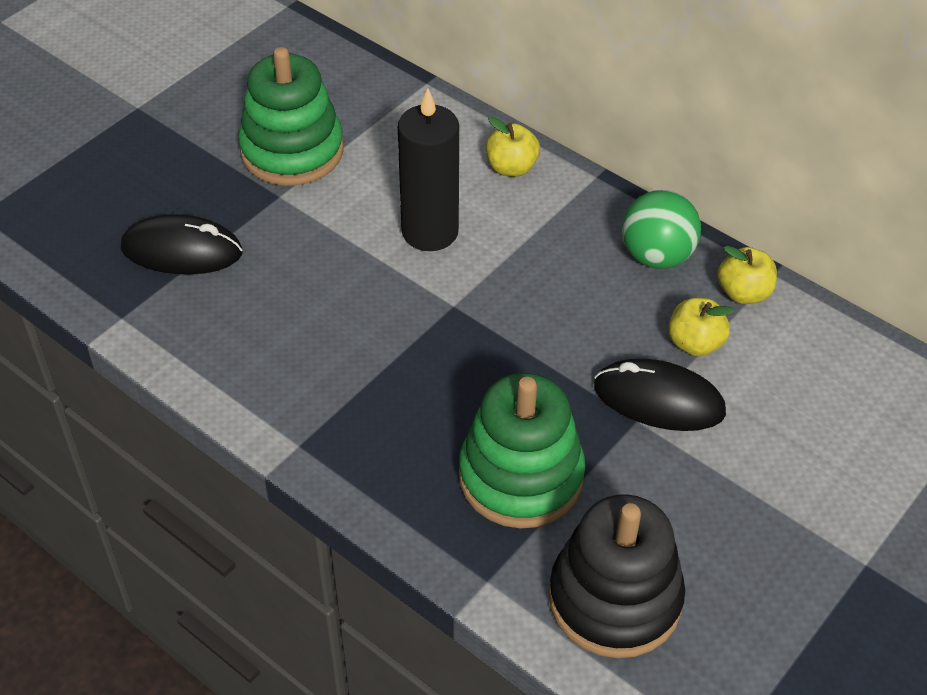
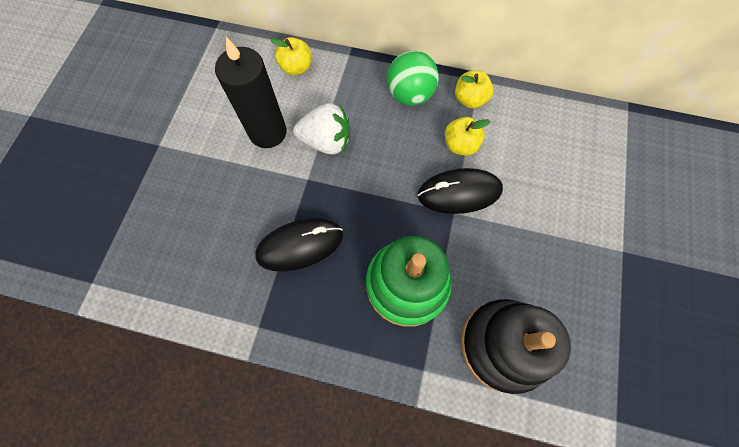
camera: 25 degrees left, 20 degrees up
black mouse [121,214,243,274] -> black mouse moved to [255,218,343,272]
green stacking toy [238,47,344,186] -> none
none -> white strawberry [293,103,350,155]

